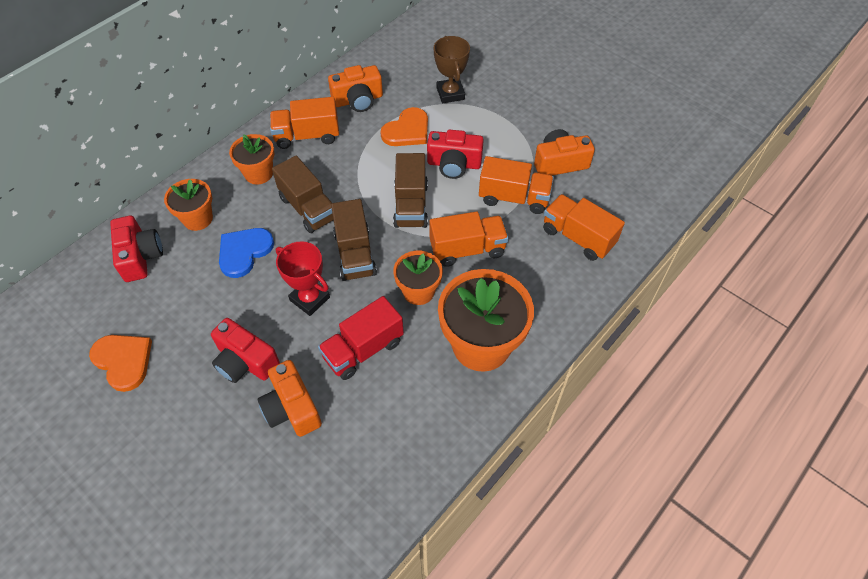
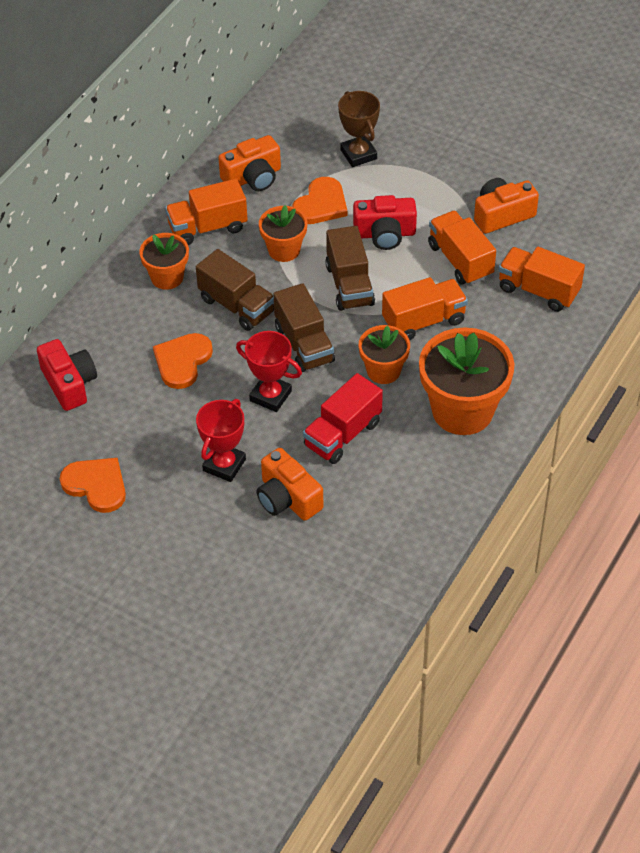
camera: 10 degrees left, 5 degrees down
orange flower pot [164,179,213,231] -> orange flower pot moved to [259,205,307,262]
red camera [211,318,280,383] -> red trophy [196,399,246,482]
blue heart [219,228,274,278] -> orange heart [153,333,213,389]
orange truck [479,156,554,214] -> orange truck turned 120 degrees counterclockwise [428,211,496,285]

